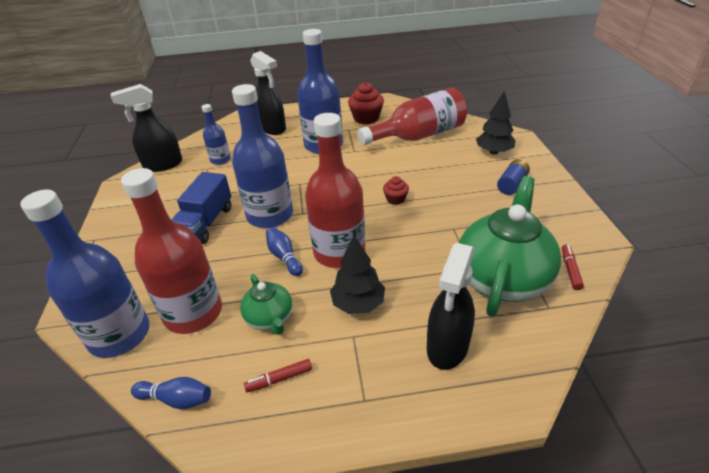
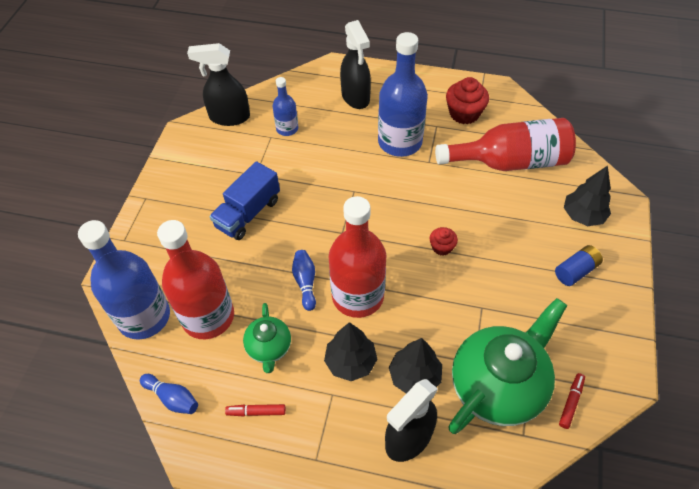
camera: 20 degrees right, 15 degrees up
blue bottle [232,84,293,228] -> none
none -> black tree [389,338,442,393]

